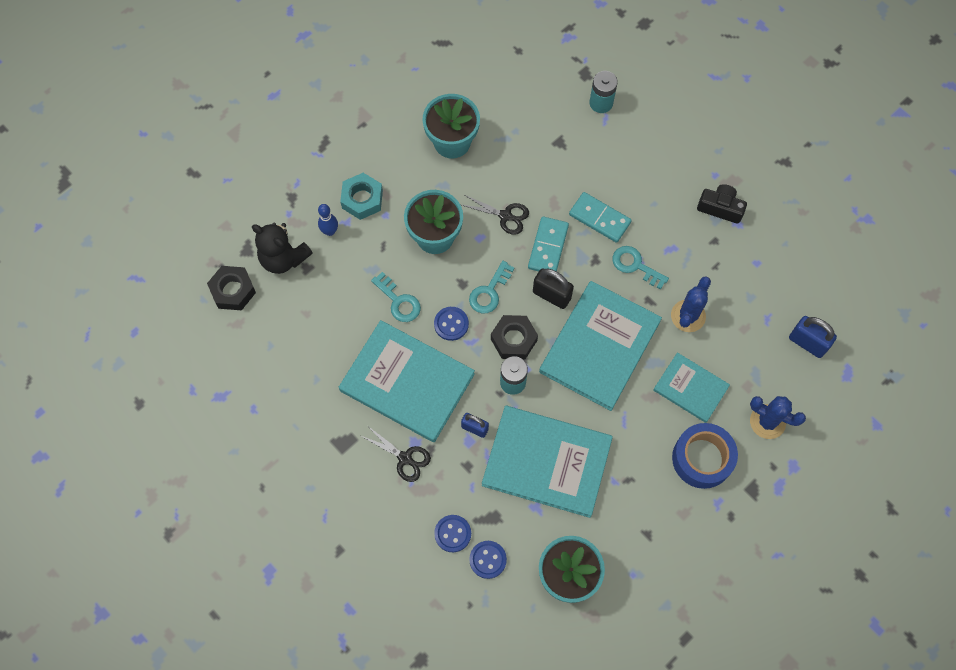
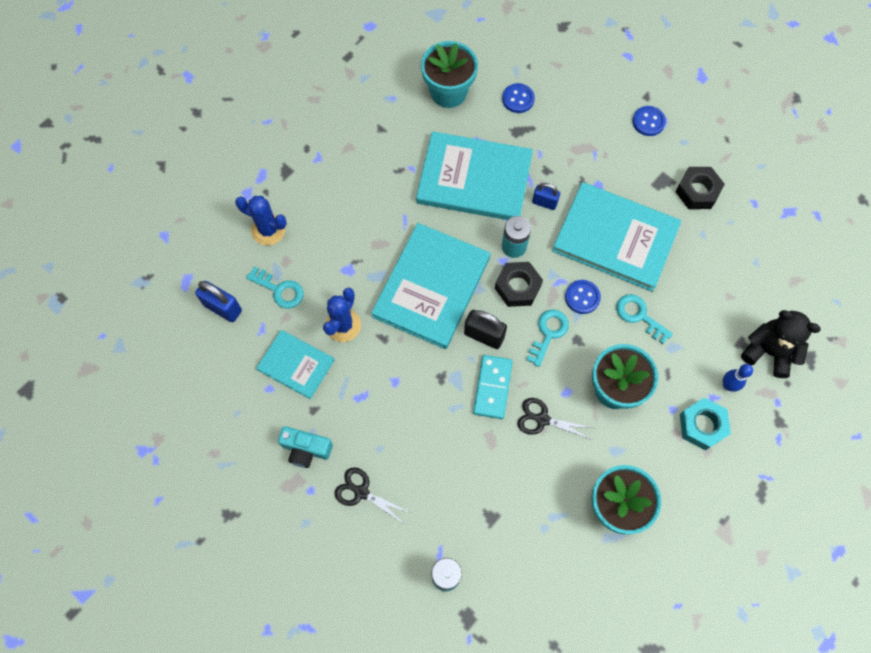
camera: 175 degrees right, 0 degrees up
black nut [207,266,256,310] -> black nut moved to [675,167,725,209]
black scissors [362,426,431,482] -> black scissors moved to [335,467,411,523]
blue button [434,515,471,552] -> blue button moved to [632,106,666,136]
turquoise domino [569,192,632,243] -> none
turquoise key [612,246,669,289] -> turquoise key moved to [246,266,304,309]
turquoise book [653,352,730,423] -> turquoise book moved to [256,330,334,399]
blue tape [672,423,738,489] -> none
black camera [697,184,747,224] -> turquoise camera [278,426,333,468]

